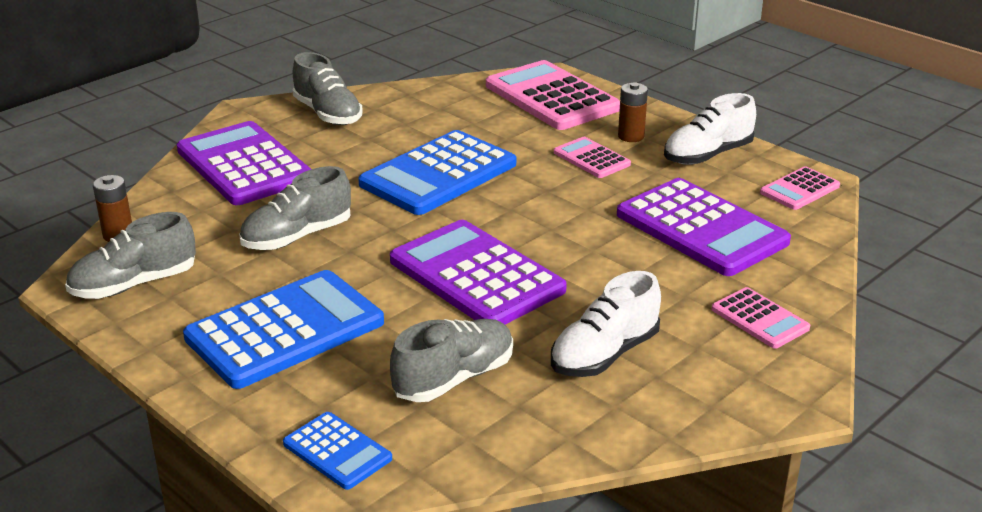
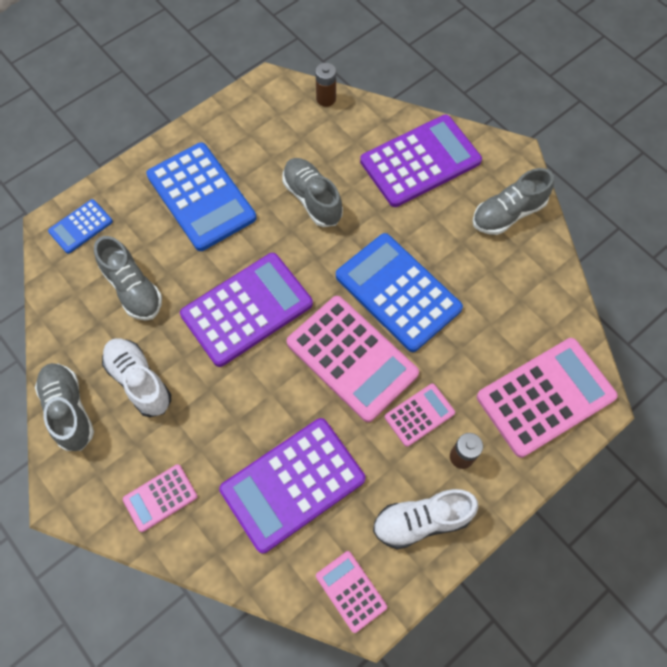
camera: 95 degrees right, 35 degrees up
grey shoe [65,212,196,299] -> grey shoe moved to [35,363,94,451]
white shoe [664,93,756,165] -> white shoe turned 75 degrees counterclockwise [373,489,478,550]
none -> pink calculator [287,296,419,422]

